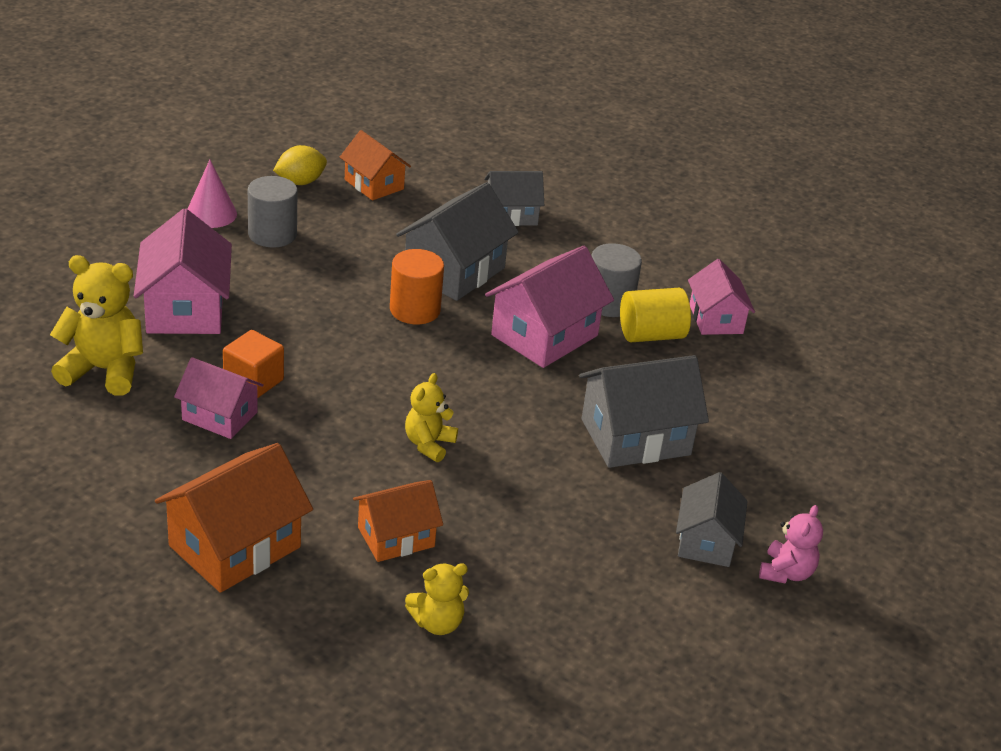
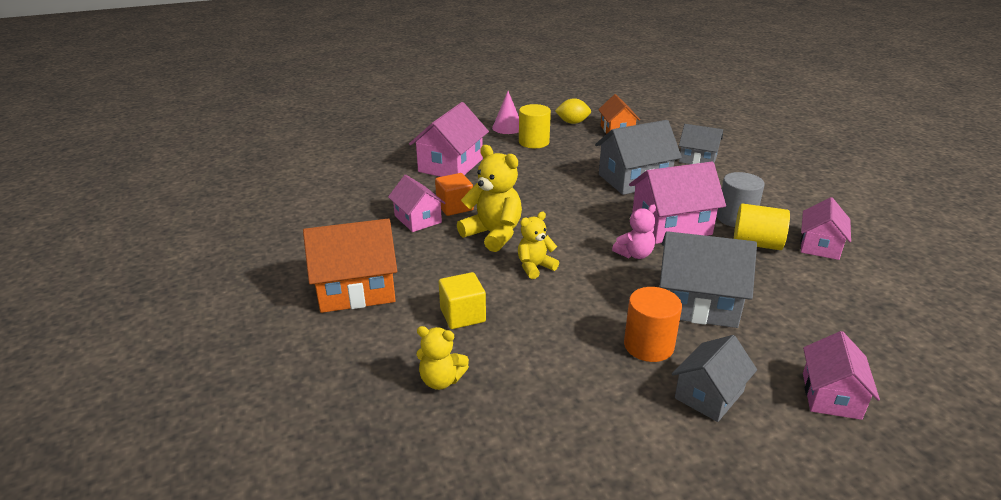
camera: 35 degrees right, 5 degrees down
yellow teddy bear [50,255,143,396] -> yellow teddy bear moved to [457,145,522,252]
grey cylinder [248,176,298,248] -> yellow cylinder [519,104,551,148]
orange house [353,480,443,562] -> yellow cube [439,272,486,329]
orange cylinder [390,249,444,324] -> orange cylinder moved to [624,287,682,362]
pink teddy bear [759,505,823,584] -> pink teddy bear moved to [612,205,656,259]
none -> pink house [803,331,880,420]

